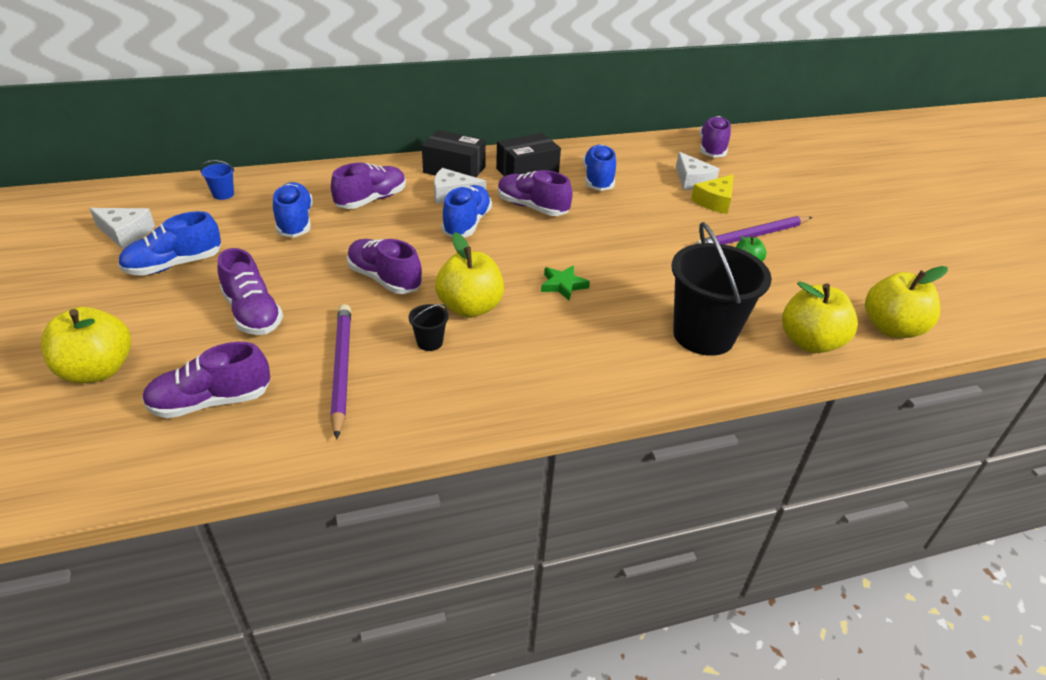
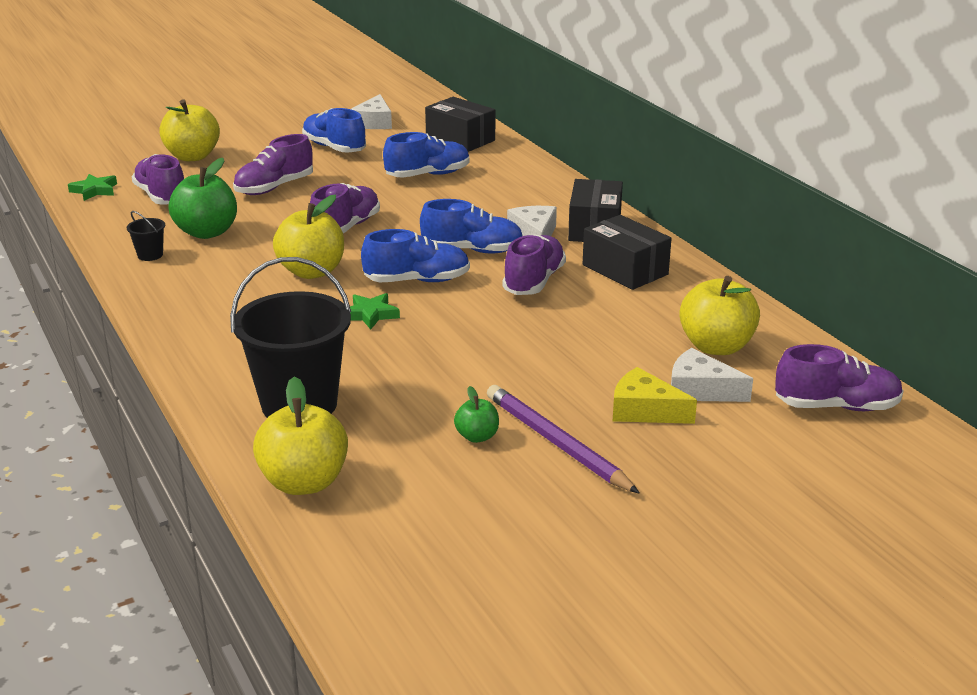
camera: 80 degrees right, 10 degrees down
blue bucket [200,160,235,200] -> black box [425,97,495,152]
purple pencil [330,304,351,439] -> green apple [169,158,237,239]
purple shoe [331,162,406,209] -> none
black bucket [409,304,449,351] -> black bucket moved to [127,211,165,261]
blue shoe [583,144,616,191] -> blue shoe moved to [361,229,470,283]
white cheese [676,152,719,190] -> white cheese turned 60 degrees clockwise [671,348,753,402]
yellow apple [865,266,948,338] -> yellow apple moved to [679,276,760,355]
none -> green star [68,174,117,201]

